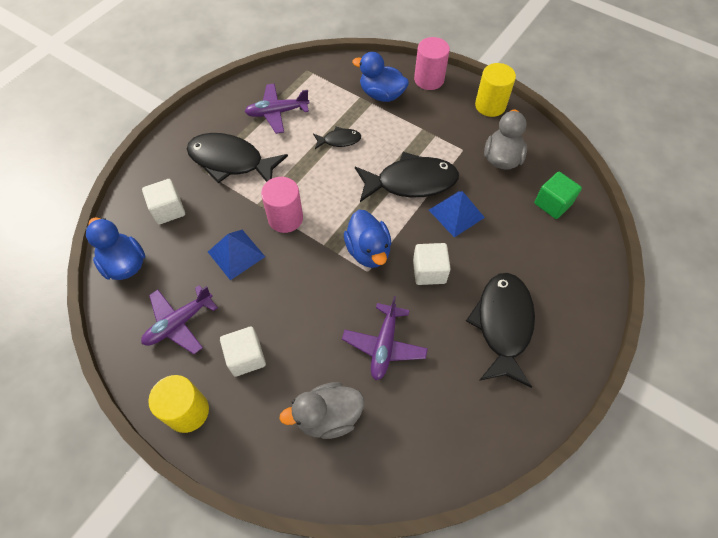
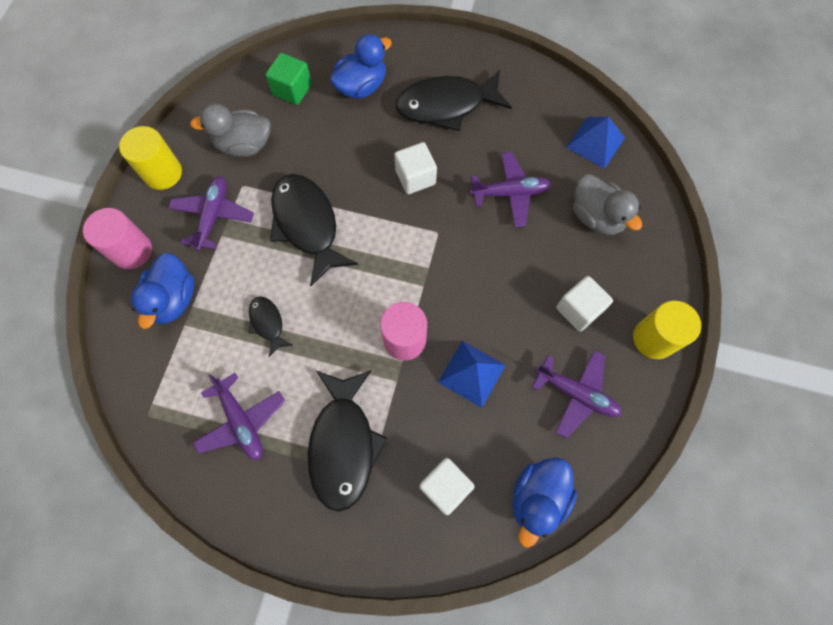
camera: 110 degrees left, 10 degrees up
blue duck [344,210,391,268] -> blue duck moved to [330,34,392,99]
blue pyramid [429,191,485,237] -> blue pyramid moved to [566,117,625,169]
none -> purple plane [168,176,254,251]

